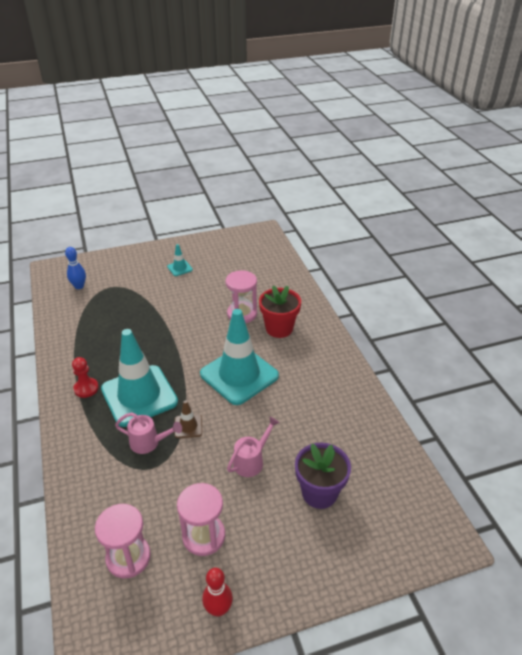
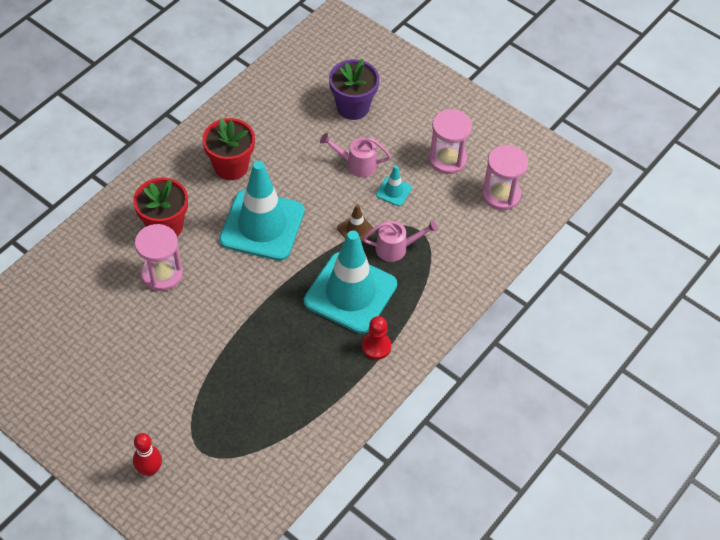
camera: 125 degrees left, 15 degrees up
blue bowling pin [65,247,86,289] -> none
pink watering can [115,412,182,454] -> pink watering can turned 105 degrees clockwise [363,220,438,262]
turquoise traffic cone [167,244,193,276] -> turquoise traffic cone moved to [376,165,412,206]
red bowling pin [202,568,233,617] -> red bowling pin moved to [133,433,162,476]
none -> red flower pot [202,118,255,180]

